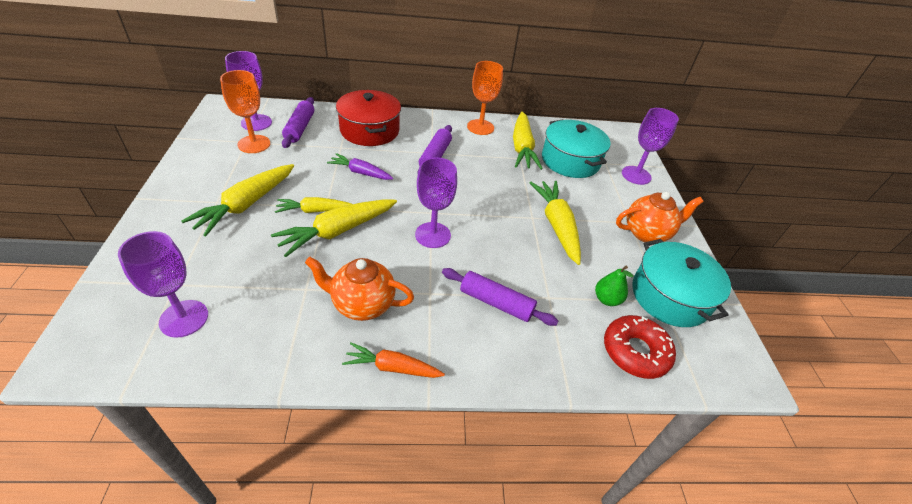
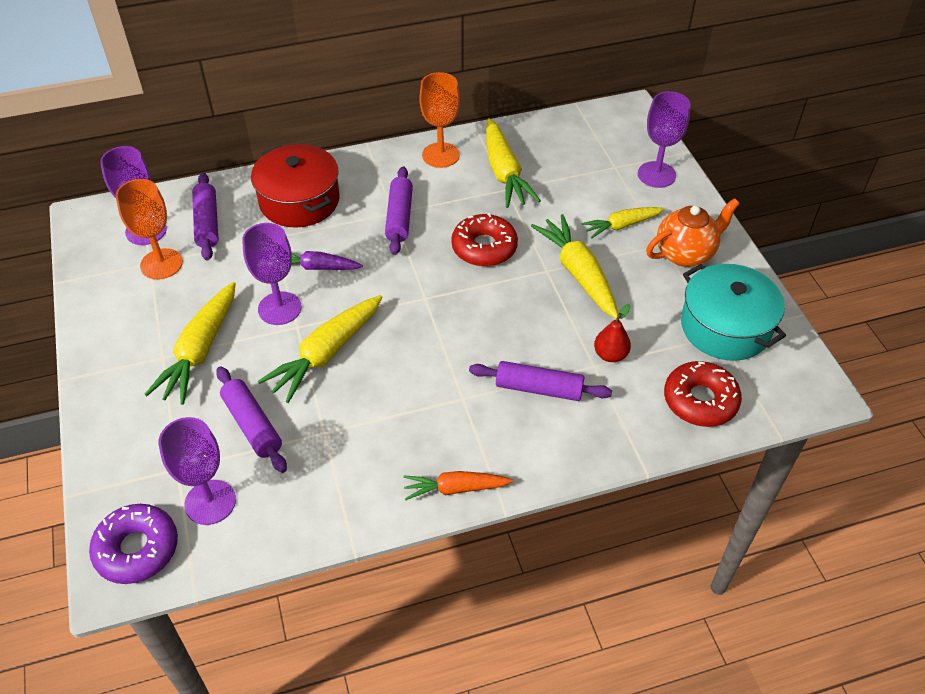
camera: 10 degrees left, 5 degrees up
yellow carrot [275,197,352,213] -> yellow carrot moved to [582,207,665,238]
orange teapot [305,257,414,321] -> none
purple goblet [415,158,457,248] -> purple goblet moved to [242,223,302,325]
turquoise pot [542,120,611,178] -> none
green pear [595,266,634,306] -> none
none -> purple donut [89,504,178,584]
none -> purple rolling pin [216,366,287,473]
none -> red donut [451,213,518,267]
none -> red pear [594,304,631,362]

